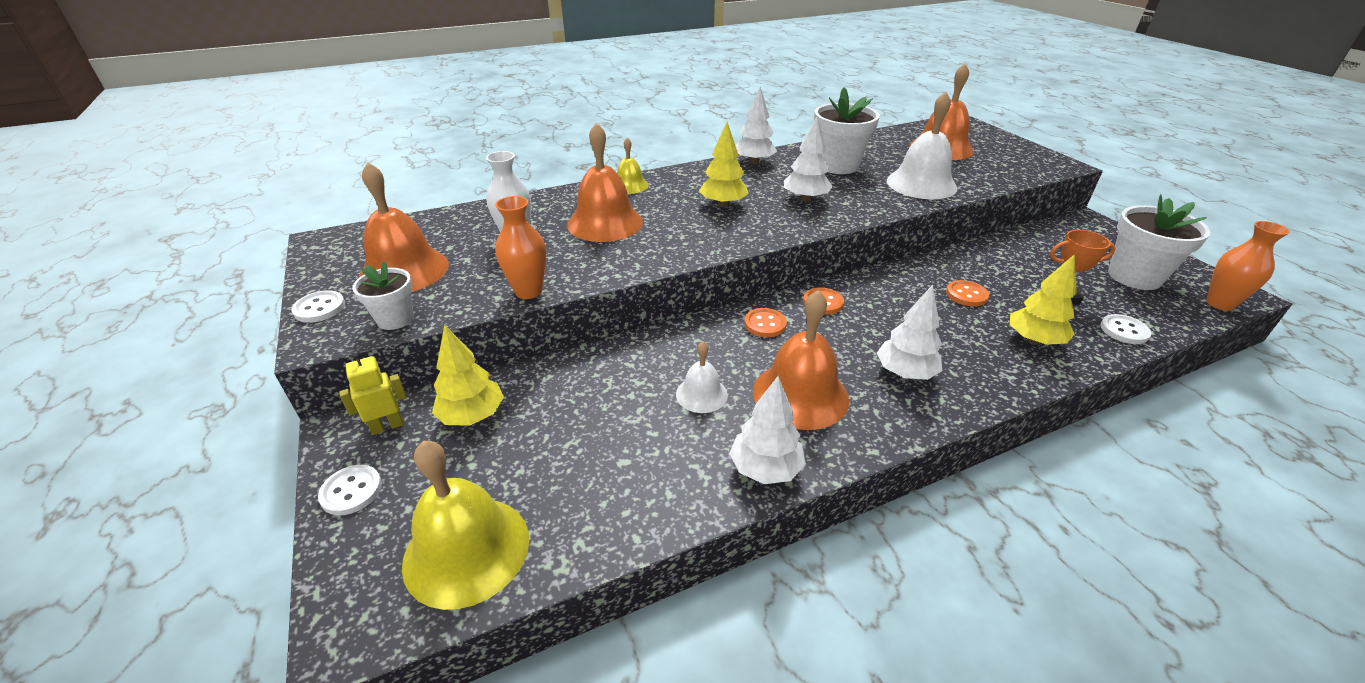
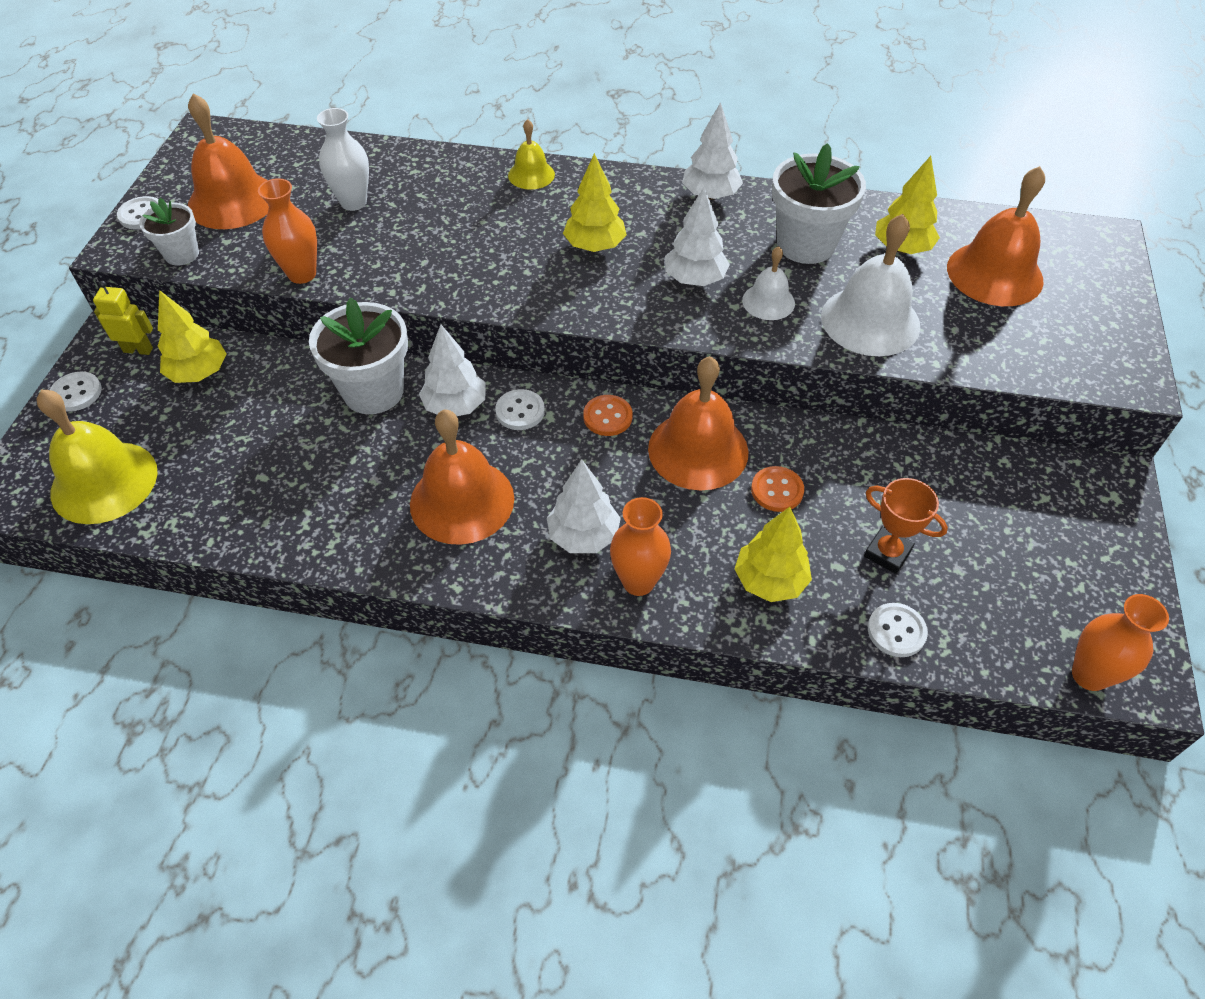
camera: 35 degrees right, 15 degrees up
orange bell [567,123,643,242] -> orange bell moved to [648,356,748,490]
white bell [676,341,728,413] -> white bell moved to [742,246,795,320]
white tree [729,376,806,484] -> white tree moved to [419,324,485,416]
orange button [744,308,787,337] -> white button [495,389,545,430]
white flower pot [1108,194,1210,290] -> white flower pot moved to [309,298,408,414]
none -> orange vase [610,497,671,596]
none -> yellow tree [875,156,940,254]

